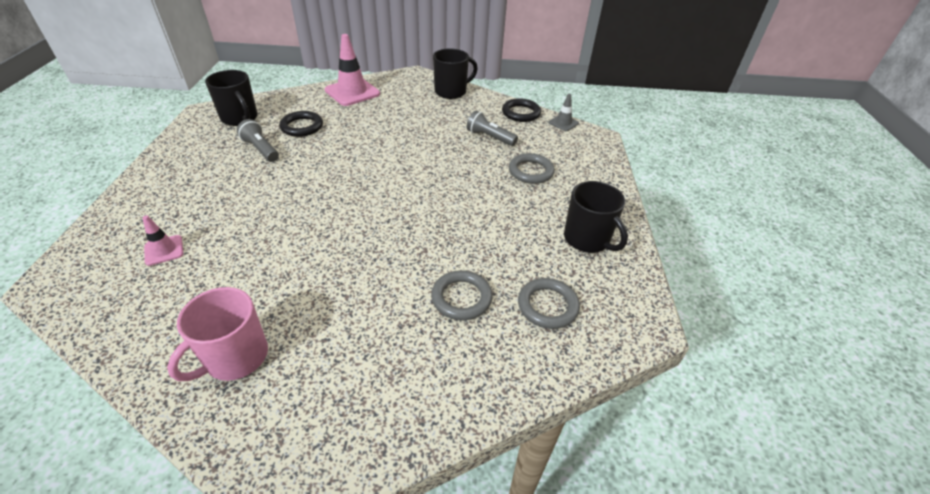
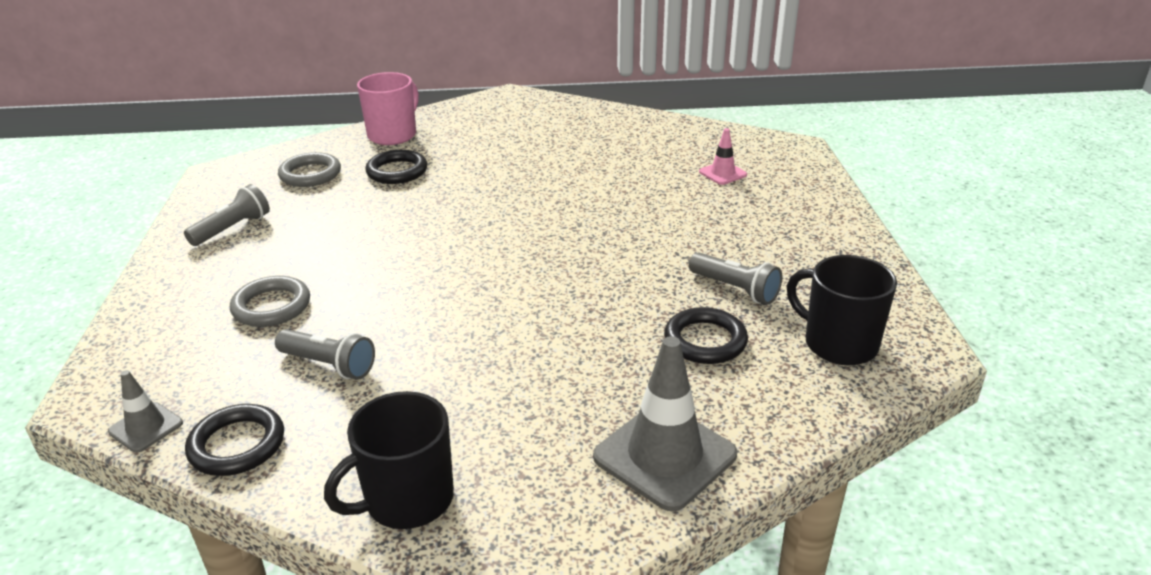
camera: 175 degrees right, 10 degrees down
pink mug [167,287,268,381] -> pink mug moved to [357,72,419,145]
pink traffic cone [325,34,380,106] -> grey traffic cone [593,336,737,512]
grey ring [431,270,493,320] -> black ring [365,150,427,184]
black mug [564,181,628,253] -> grey flashlight [184,184,270,246]

